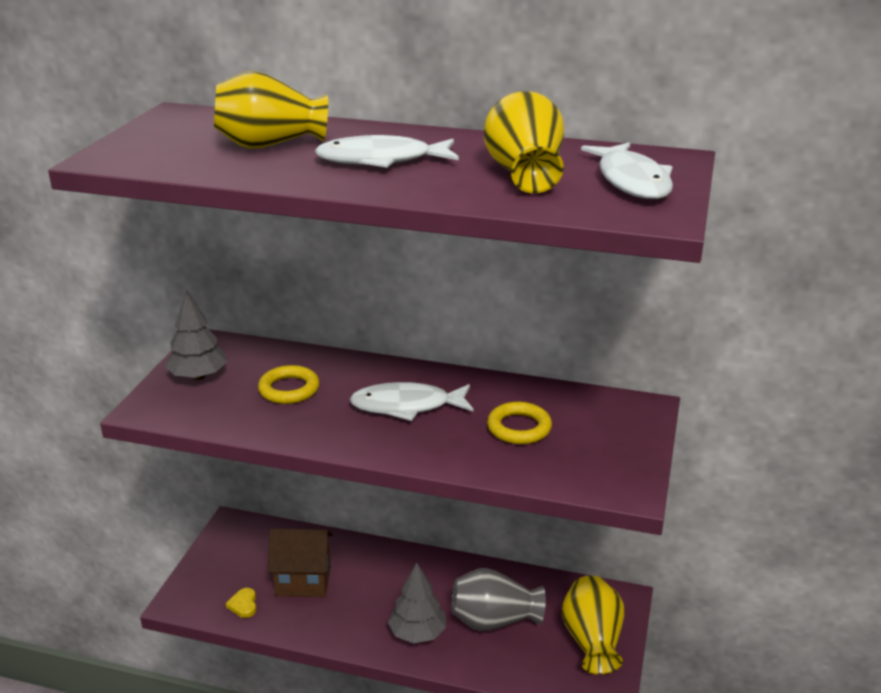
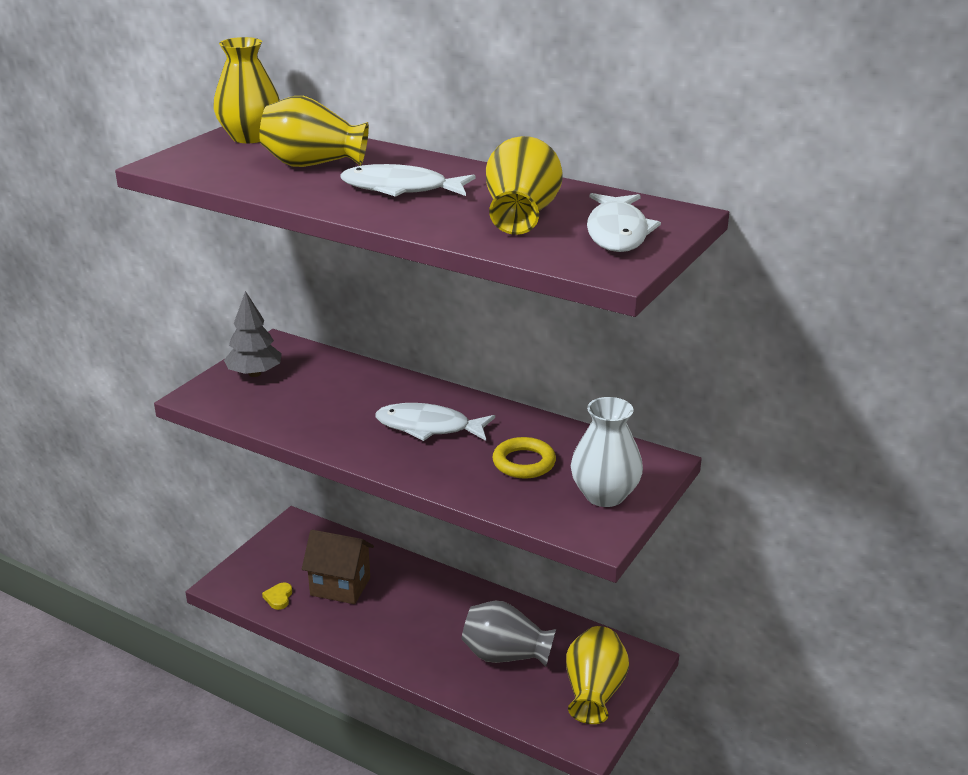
camera: 15 degrees right, 0 degrees up
yellow ring [258,365,319,404] -> none
grey tree [388,562,446,643] -> none
none -> yellow vase [213,37,280,143]
none -> white vase [571,397,643,507]

